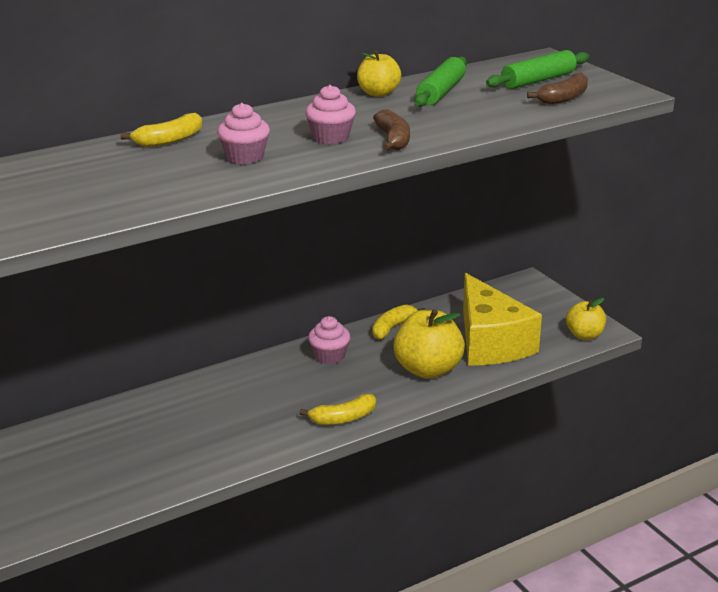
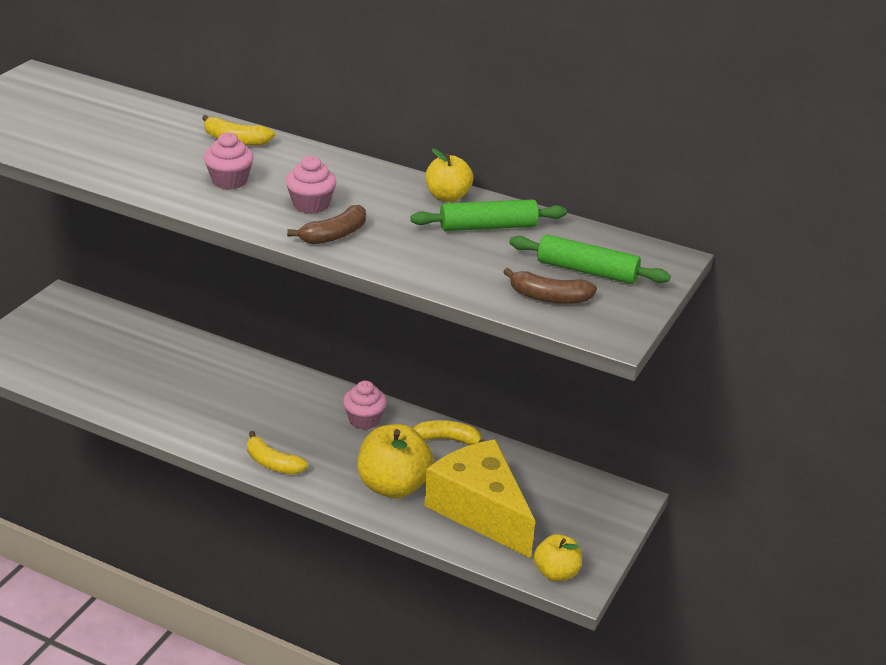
camera: 55 degrees right, 5 degrees up
yellow cheese [463,273,542,366] -> yellow cheese turned 105 degrees clockwise [424,439,535,558]

